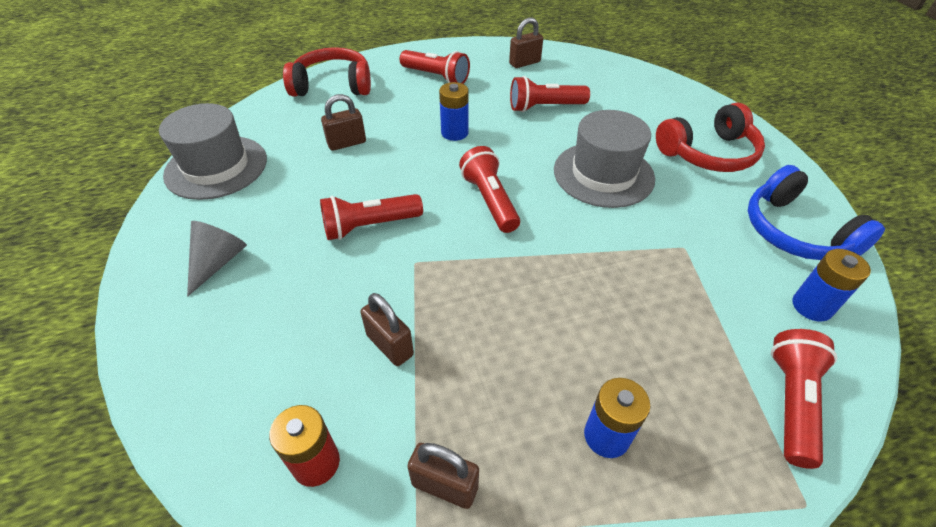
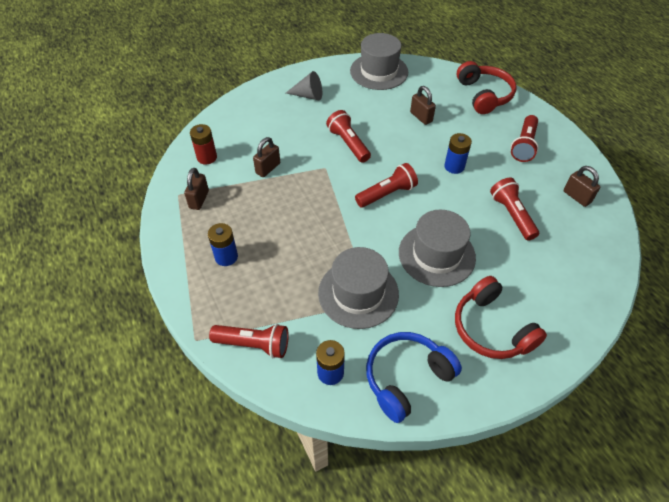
camera: 80 degrees right, 5 degrees up
none -> grey hat [318,247,399,329]

